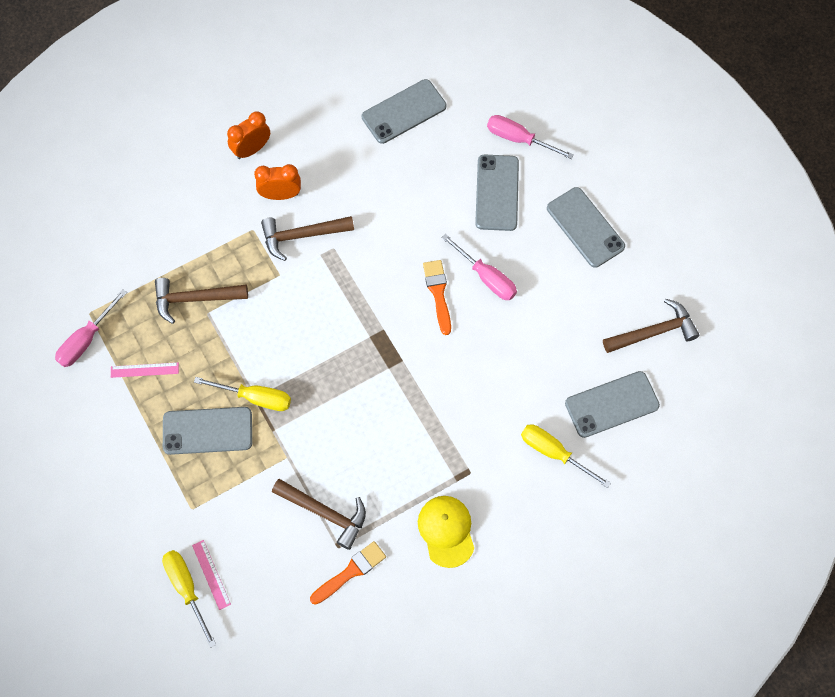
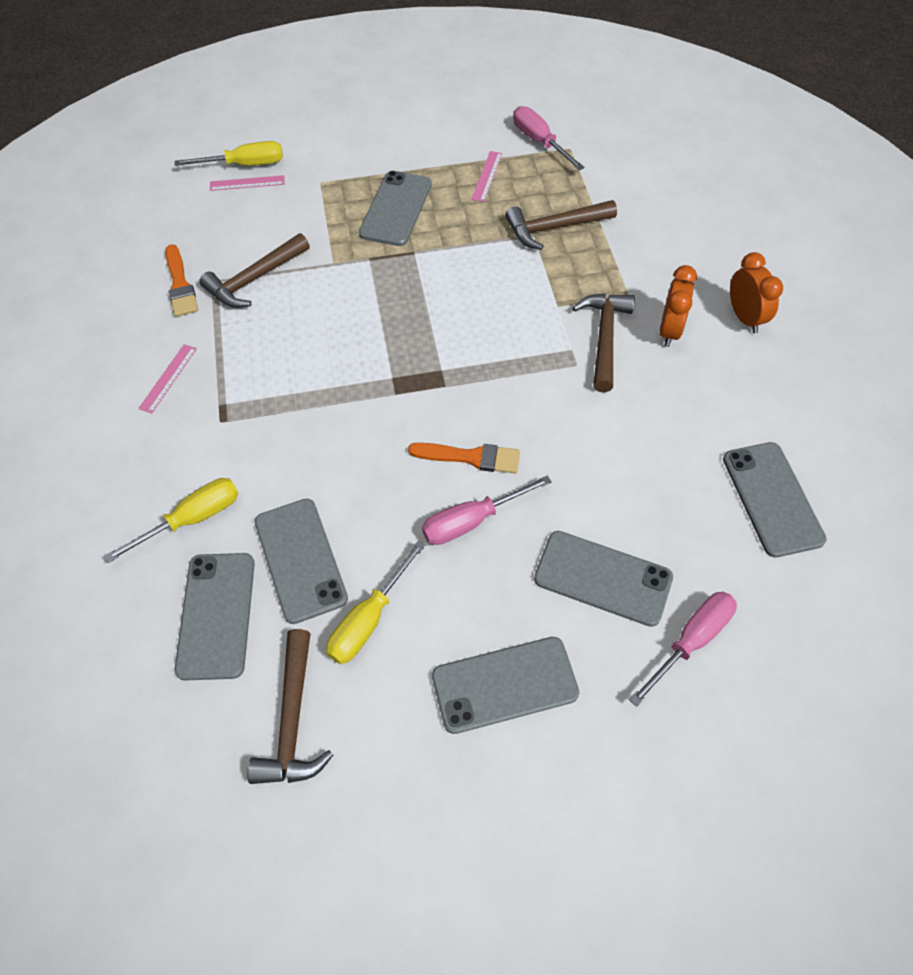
camera: 110 degrees right, 10 degrees down
brown hammer [155,278,248,324] -> brown hammer turned 120 degrees counterclockwise [505,200,617,250]
yellow screwdriver [194,377,291,411] -> yellow screwdriver moved to [326,540,426,664]
yellow cap [418,496,474,568] -> pink ruler [139,344,197,413]
none -> grey phone [255,499,348,624]

